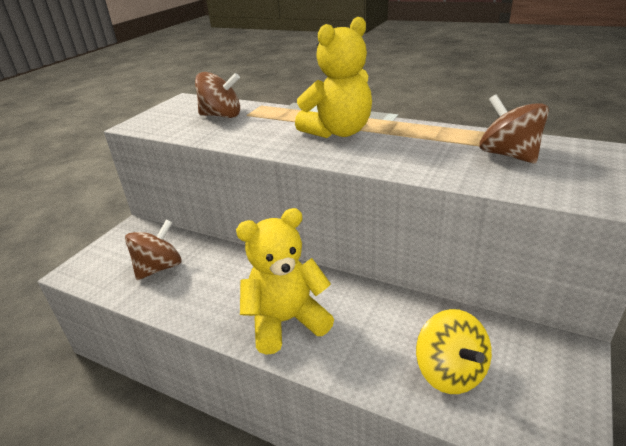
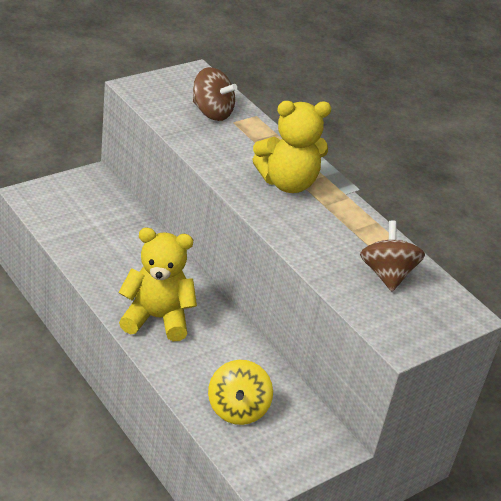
camera: 20 degrees right, 5 degrees up
brown spinning top [125,220,181,280] -> none

